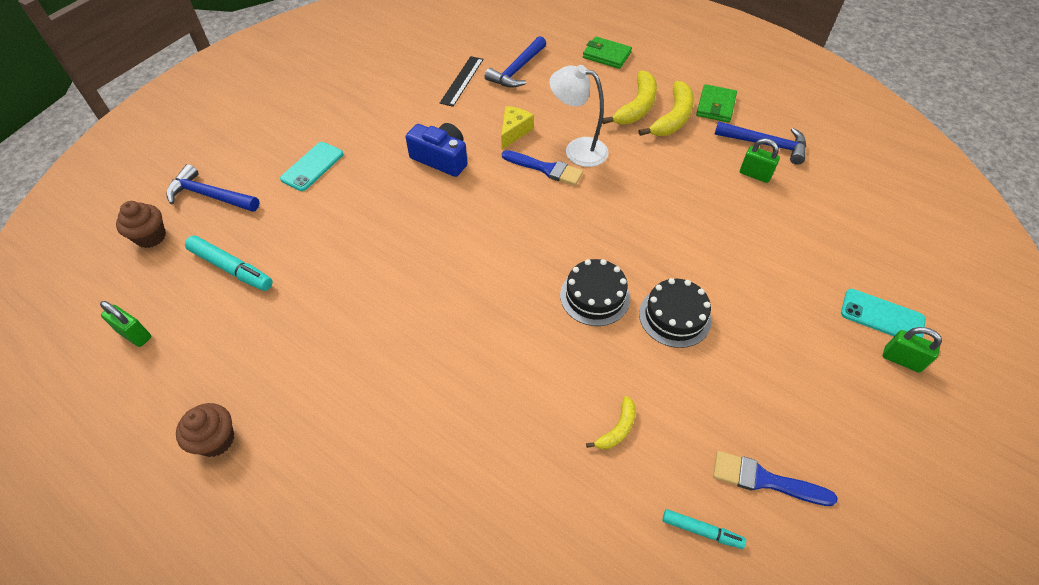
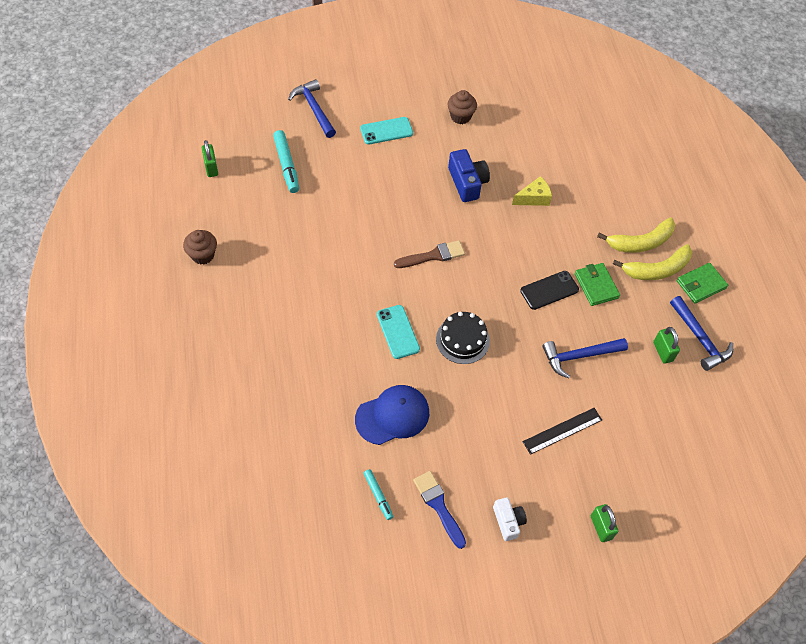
camera: 40 degrees right, 5 degrees up
brown cupcake [116,201,166,248] -> brown cupcake moved to [447,90,477,124]
black ruler [440,56,483,107] -> black ruler moved to [523,408,602,455]
blue hammer [485,36,546,88] -> blue hammer moved to [542,338,628,378]
blue brush [502,150,583,186] -> none
white lamp [550,65,609,167] -> none
green wallet [583,36,632,69] -> green wallet moved to [575,263,620,306]
yellow banana [586,396,636,449] -> blue cap [355,385,429,445]
black cake [639,278,711,348] -> none
turquoise phone [841,289,926,338] -> turquoise phone moved to [377,305,420,359]
none -> brown brush [394,240,465,268]
none -> white camera [493,497,527,541]
none -> black phone [520,271,579,310]

